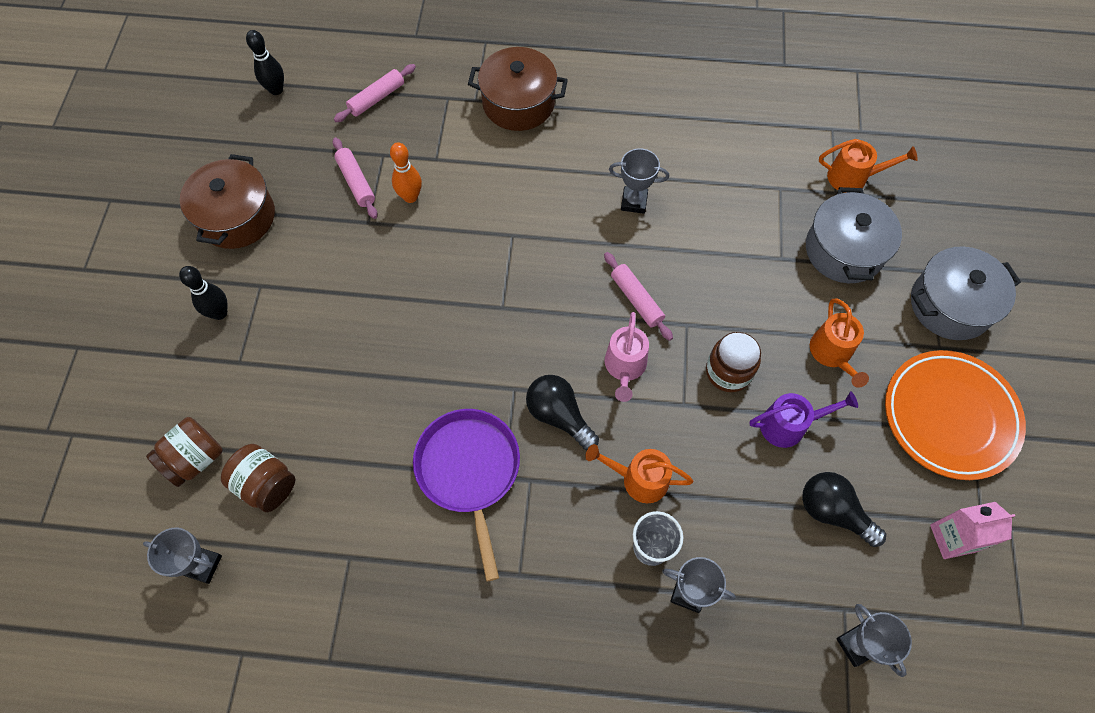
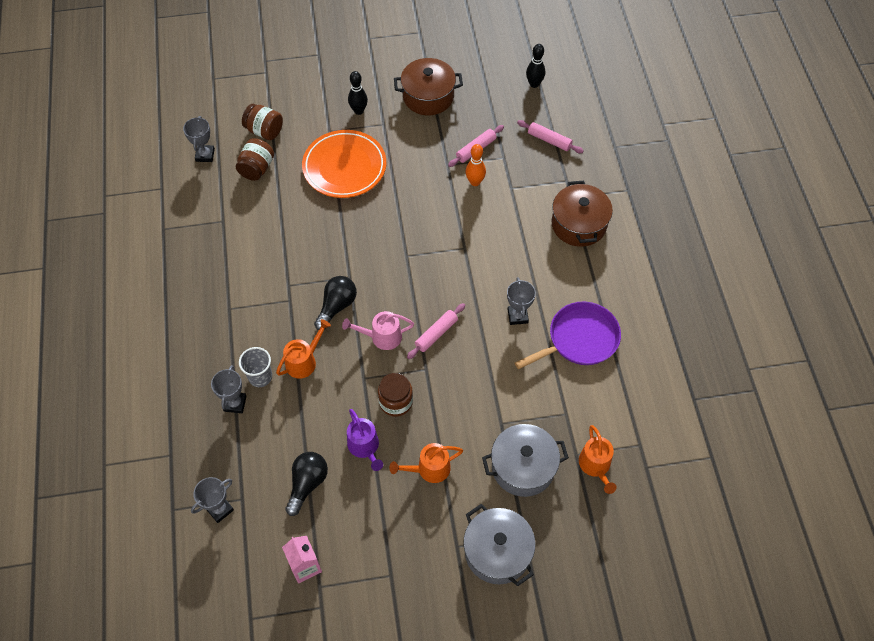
camera: 75 degrees right, 5 degrees down
purple pan [413,409,520,581] -> purple pan moved to [515,302,621,369]
orange watering can [585,444,693,503] -> orange watering can turned 45 degrees clockwise [276,319,331,379]
orange plate [885,350,1026,480] -> orange plate moved to [302,130,386,198]

